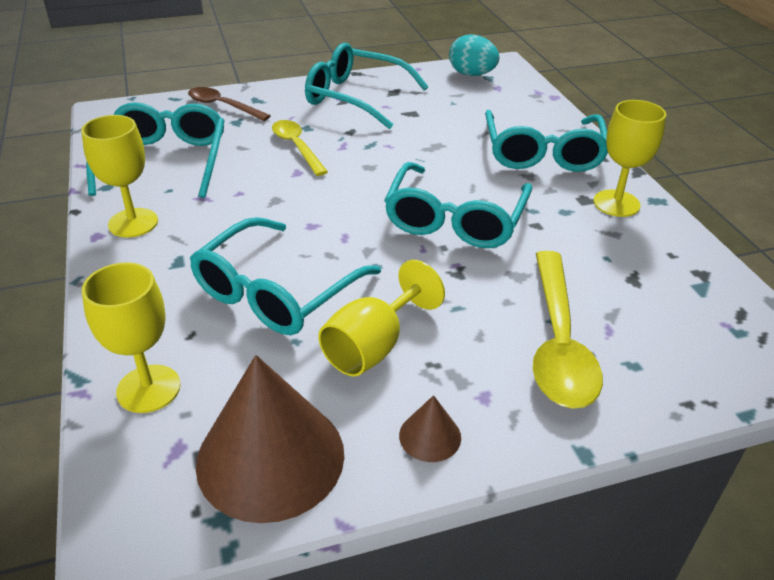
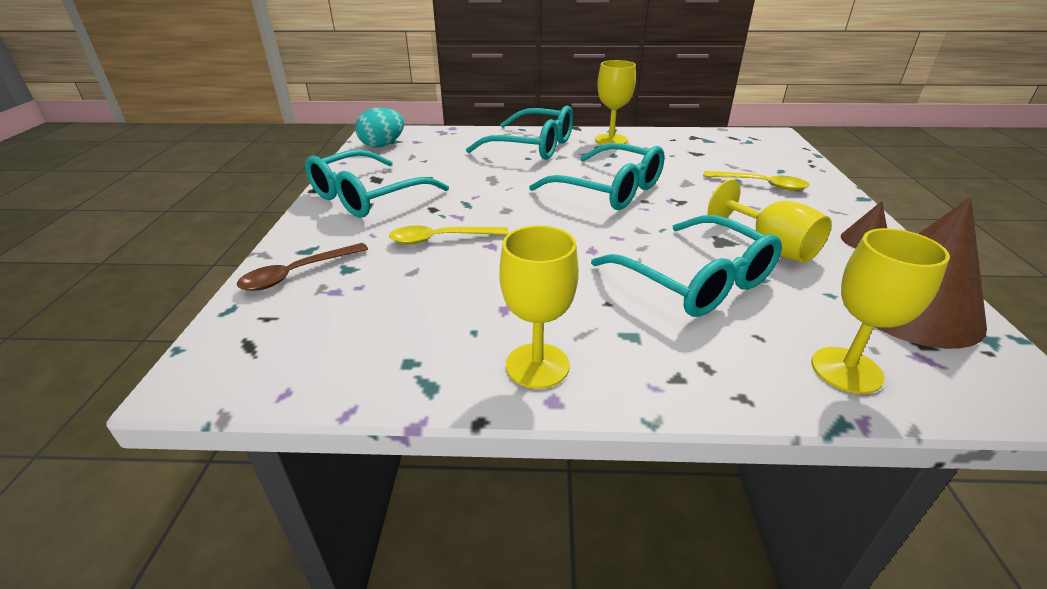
camera: 70 degrees left, 5 degrees down
turquoise glasses [86,102,225,198] -> none
yellow spoon [533,251,603,409] -> yellow spoon [703,171,810,191], size x0.62

